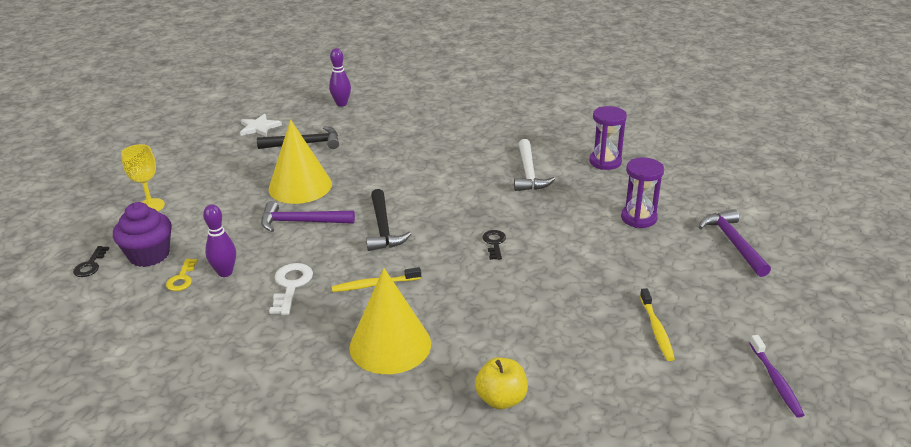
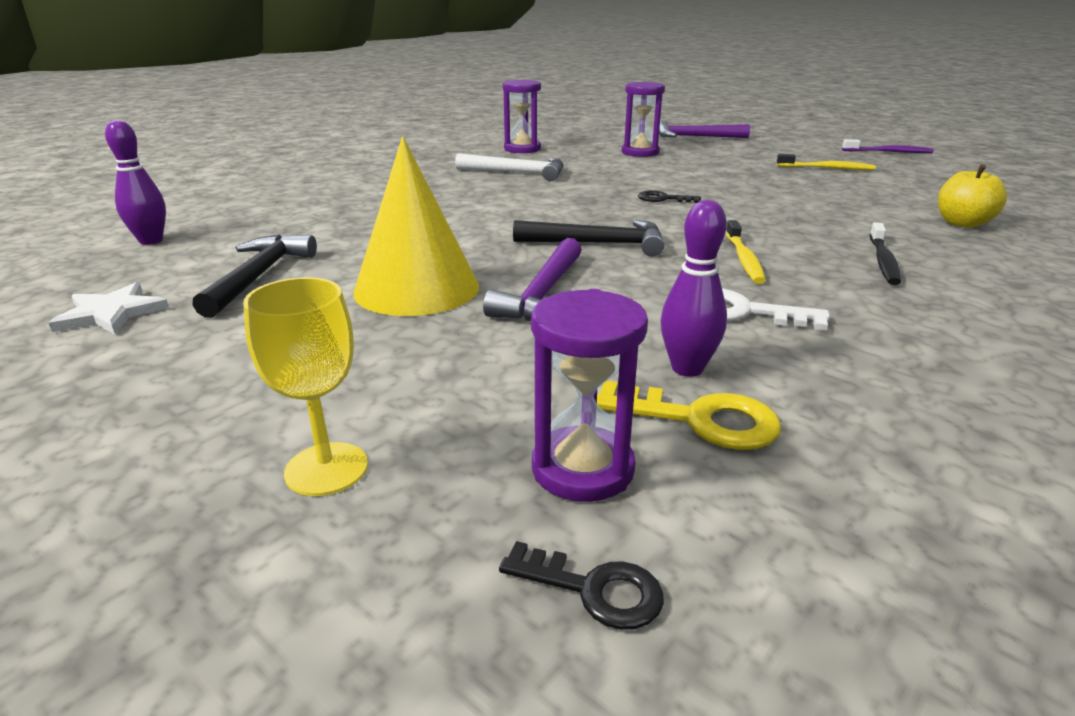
camera: 75 degrees left, 5 degrees down
purple cupcake [113,202,172,267] -> purple hourglass [531,289,648,502]
yellow key [166,259,198,291] -> yellow key [597,381,782,450], size x1.52
yellow cone [349,268,431,374] -> black toothbrush [870,222,901,285]

